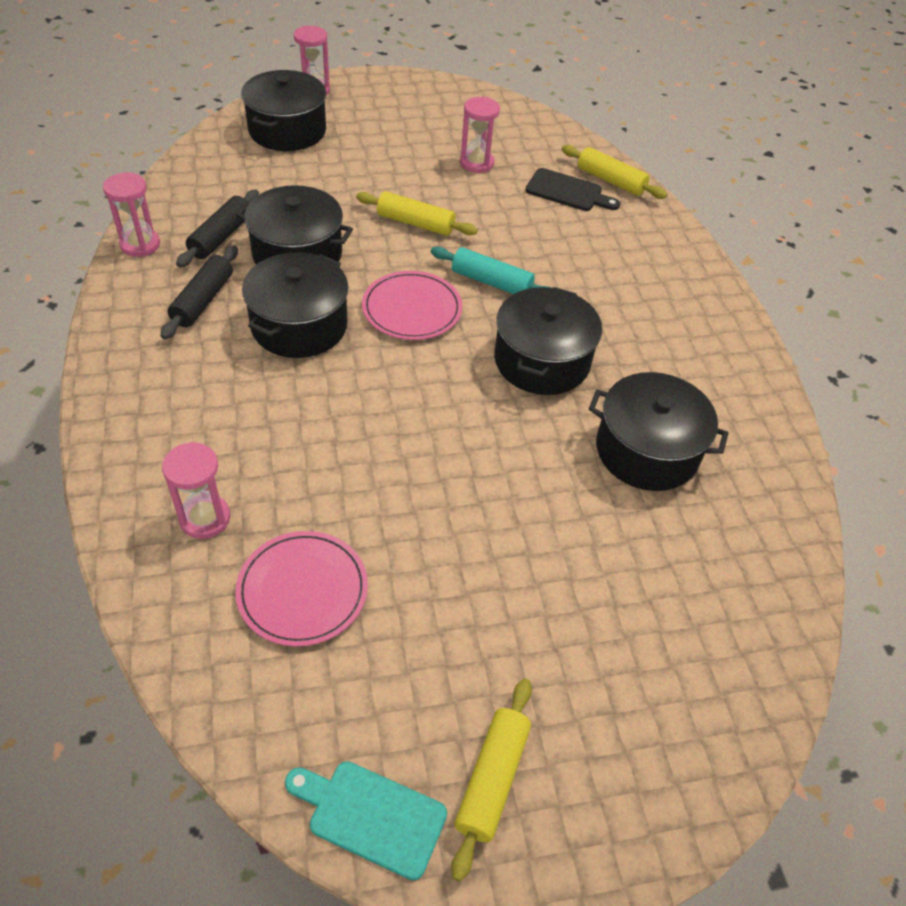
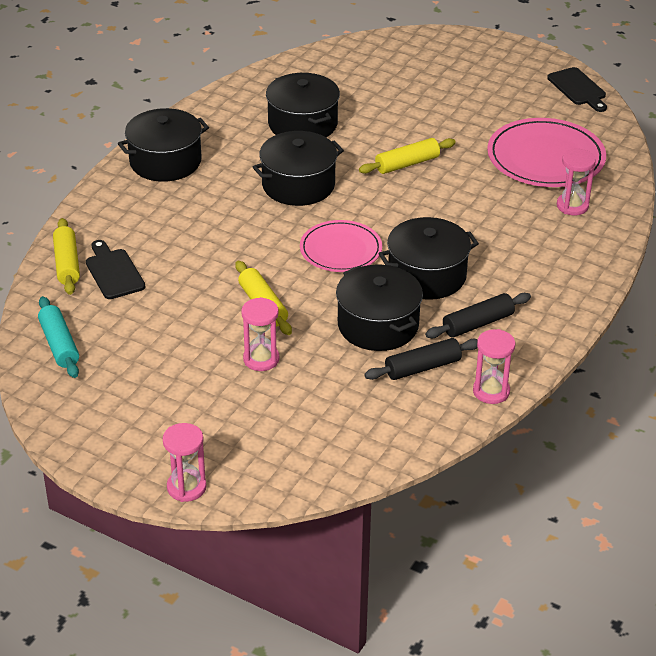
camera: 135 degrees left, 10 degrees down
pink plate [235,531,368,647] -> pink plate [487,118,606,187], size x1.54
black pot [241,70,326,151] -> black pot moved to [118,108,209,182]
turquoise cutting board [285,761,447,880] -> black cutting board [547,67,607,112]
turquoise rolling pin [431,246,551,294] -> turquoise rolling pin moved to [38,296,79,378]
yellow rolling pin [451,679,532,882] -> yellow rolling pin moved to [359,138,456,174]
pink hourglass [460,97,500,173] -> pink hourglass moved to [241,297,279,371]

